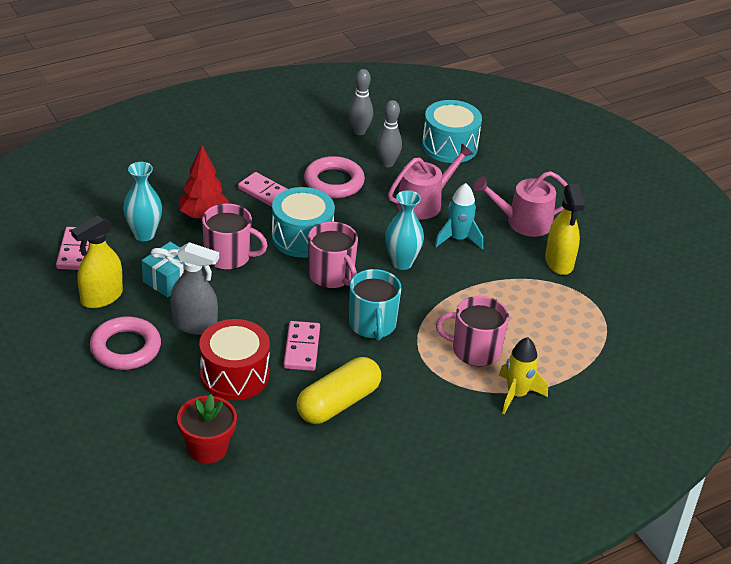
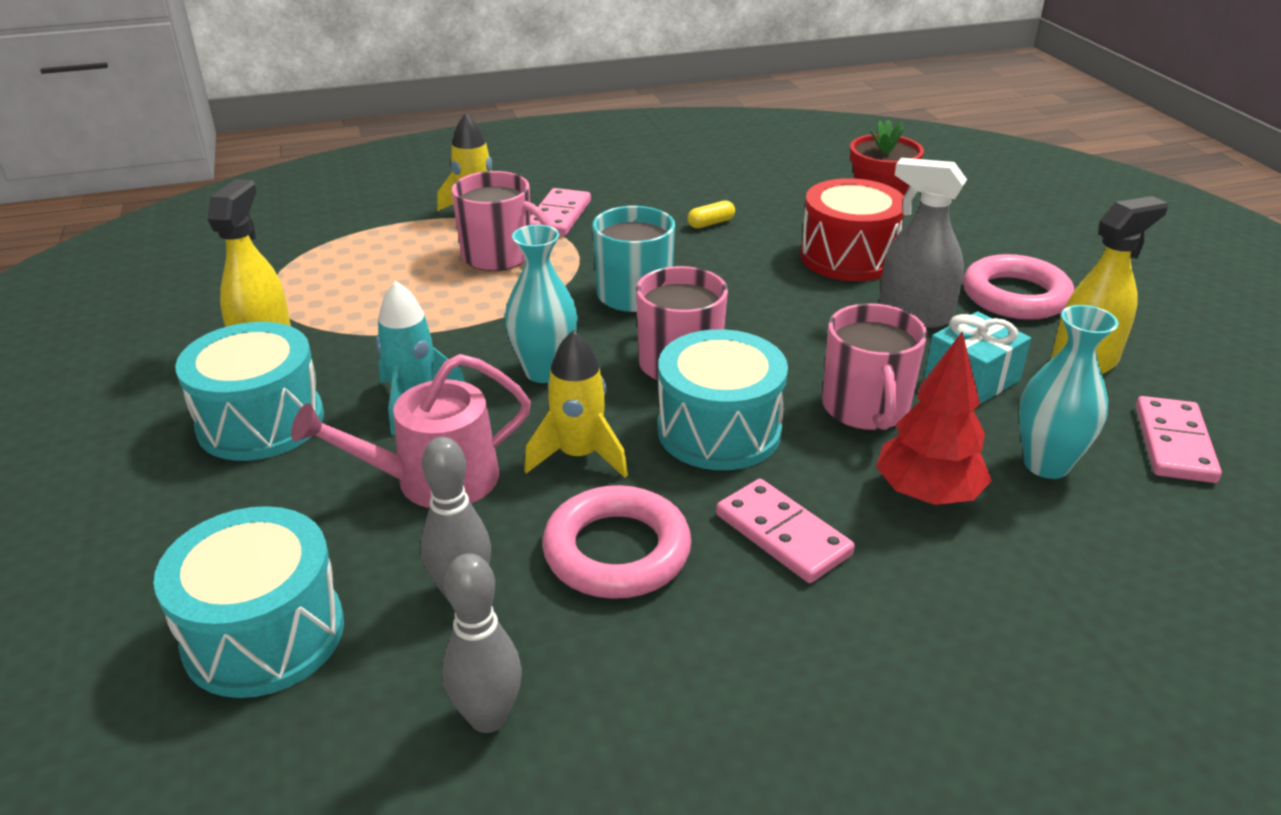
camera: 165 degrees left, 5 degrees down
pink mug [202,204,268,270] -> pink mug turned 120 degrees counterclockwise [822,303,928,431]
pink domino [284,321,320,371] -> pink domino moved to [530,188,591,236]
yellow capsule [296,357,381,424] -> yellow capsule [687,200,735,228], size x0.41
pink watering can [473,171,568,237] -> turquoise drum [175,322,324,461]
none -> yellow rocket [524,330,628,478]

